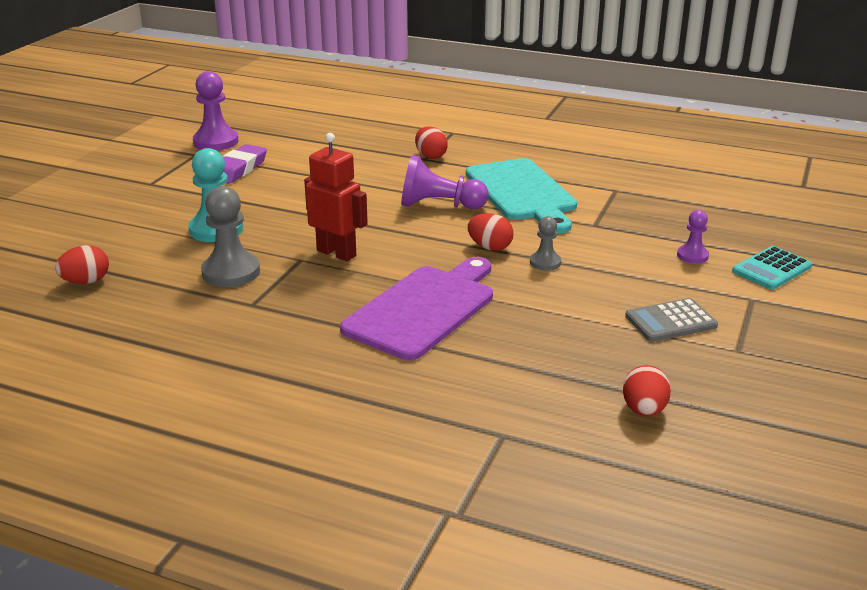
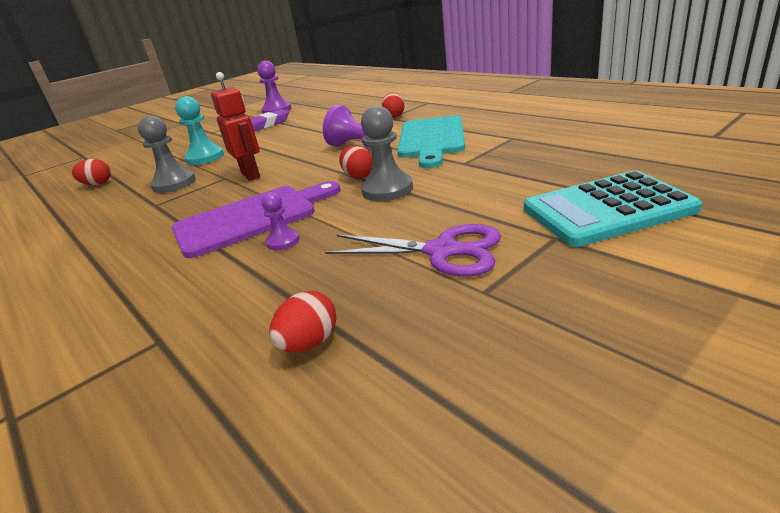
camera: 30 degrees right, 0 degrees up
grey pawn [530,216,561,271] -> grey pawn [361,106,413,201], size x1.80
grey calculator [625,298,718,342] -> purple scissors [325,224,501,277]
purple pawn [677,210,709,264] -> purple pawn moved to [261,192,299,250]
turquoise calculator [732,246,812,290] -> turquoise calculator [524,170,702,247], size x1.73

